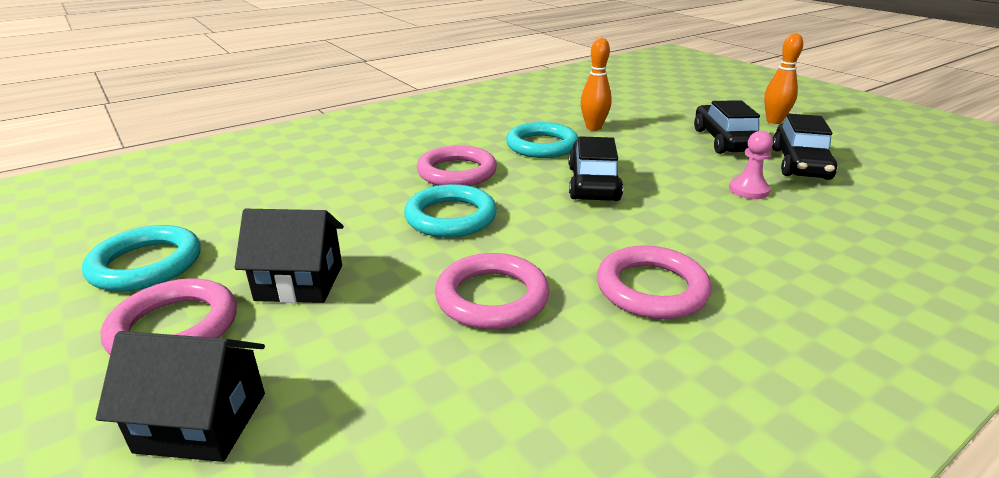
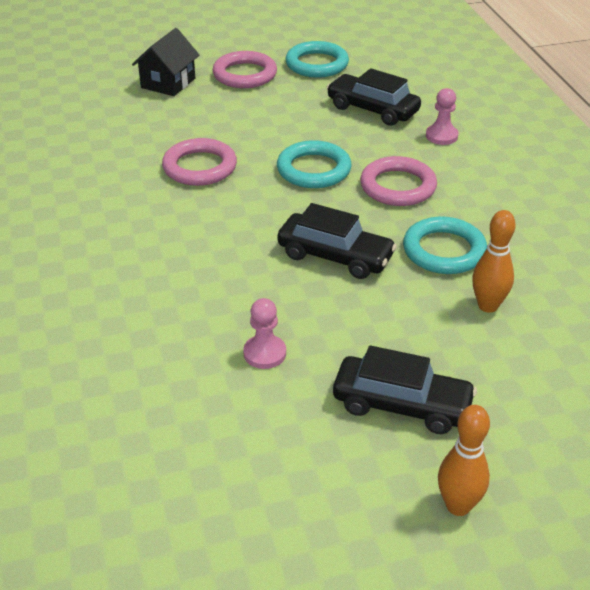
camera: 110 degrees right, 10 degrees up
black house [235,209,344,303] -> none
pink ring [597,245,712,319] -> none
black car [772,114,837,180] -> black car moved to [327,68,421,126]
none -> pink pawn [426,88,459,145]

